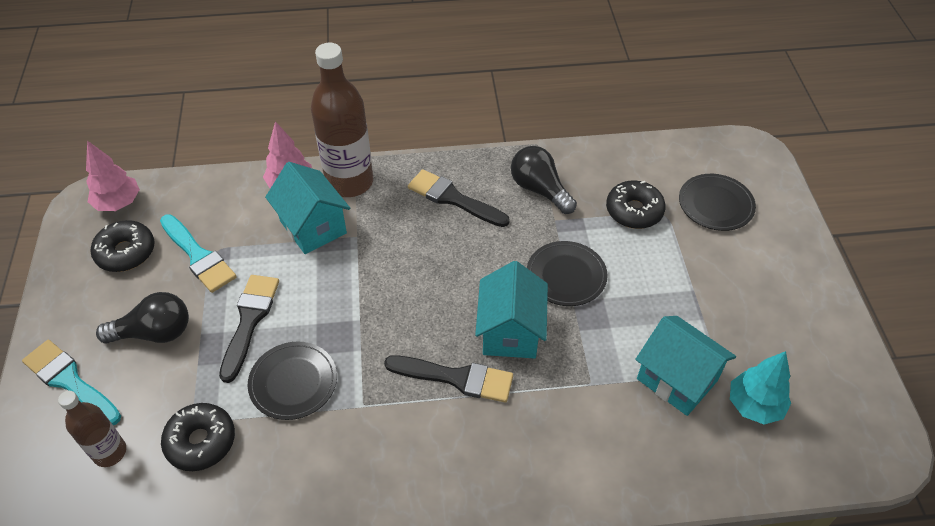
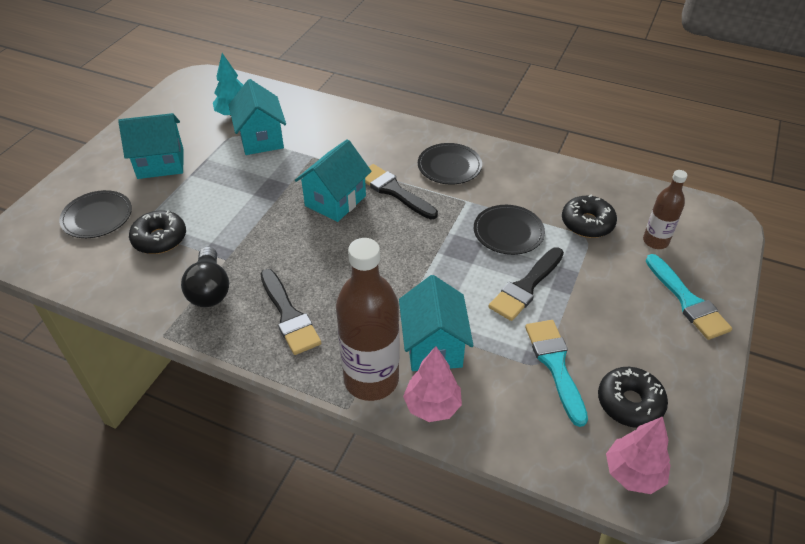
camera: 150 degrees left, 5 degrees down
black light bulb [96,292,189,344] -> none
black plate [527,241,608,306] -> black plate moved to [418,143,482,185]
none -> turquoise house [118,113,184,179]

